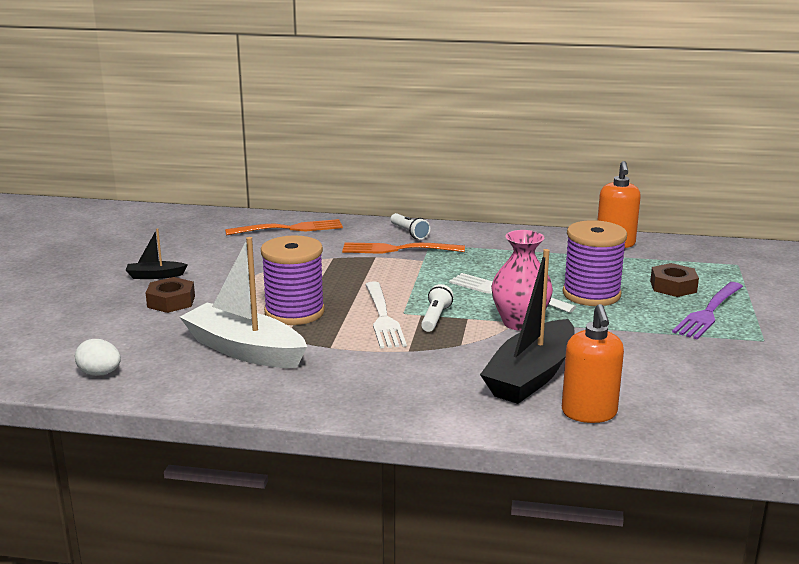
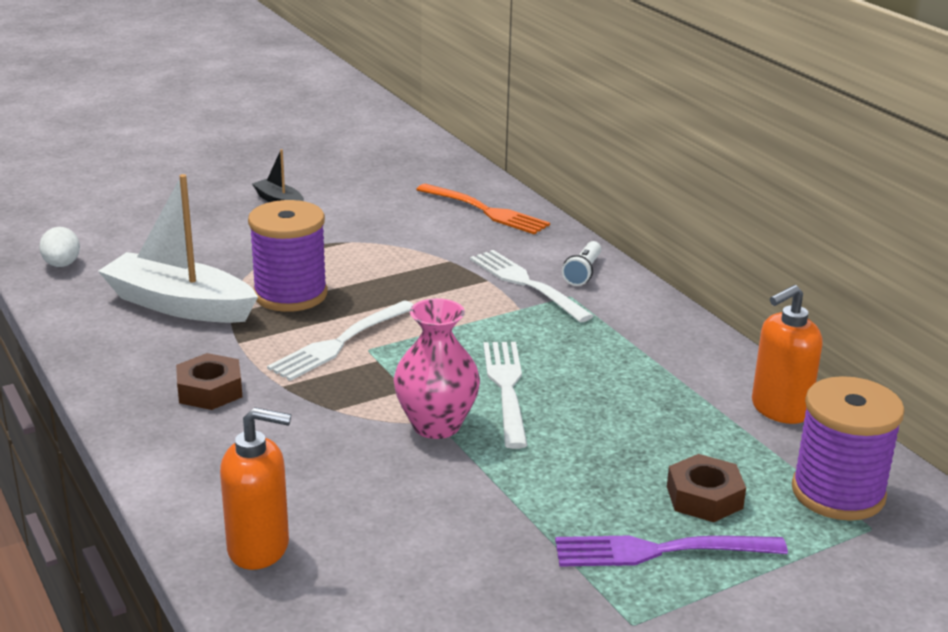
camera: 50 degrees right, 5 degrees up
brown nut [146,277,195,313] -> brown nut moved to [176,353,242,410]
white boat [180,237,307,368] -> white boat turned 60 degrees counterclockwise [98,174,258,323]
orange fork [342,242,465,254] -> white fork [470,250,593,322]
white flashlight [421,284,454,332] -> none
black boat [480,249,575,404] -> none
orange soap dispenser [562,304,624,423] -> orange soap dispenser turned 135 degrees counterclockwise [220,407,291,570]
purple spool [563,220,627,306] -> purple spool moved to [792,376,905,521]

